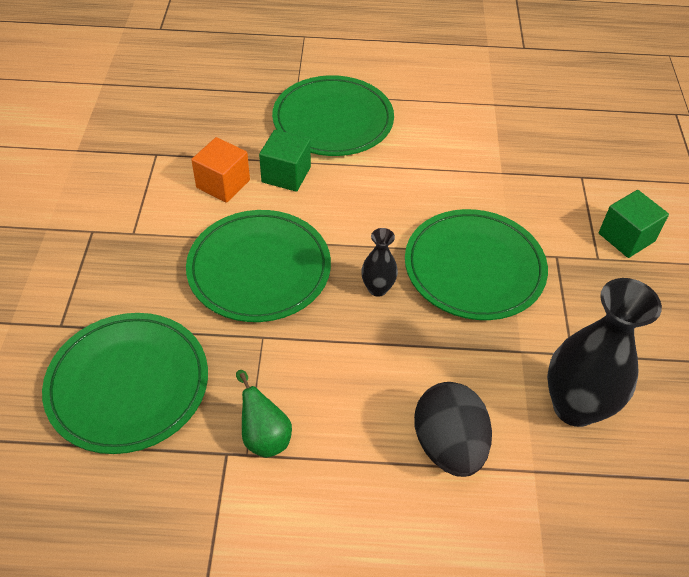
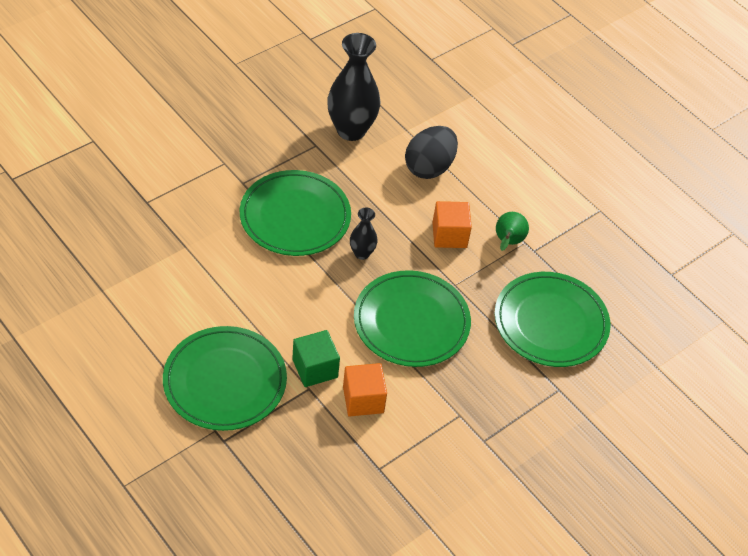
camera: 135 degrees left, 0 degrees up
green cube [599,190,669,258] -> none
none -> orange cube [432,201,472,248]

